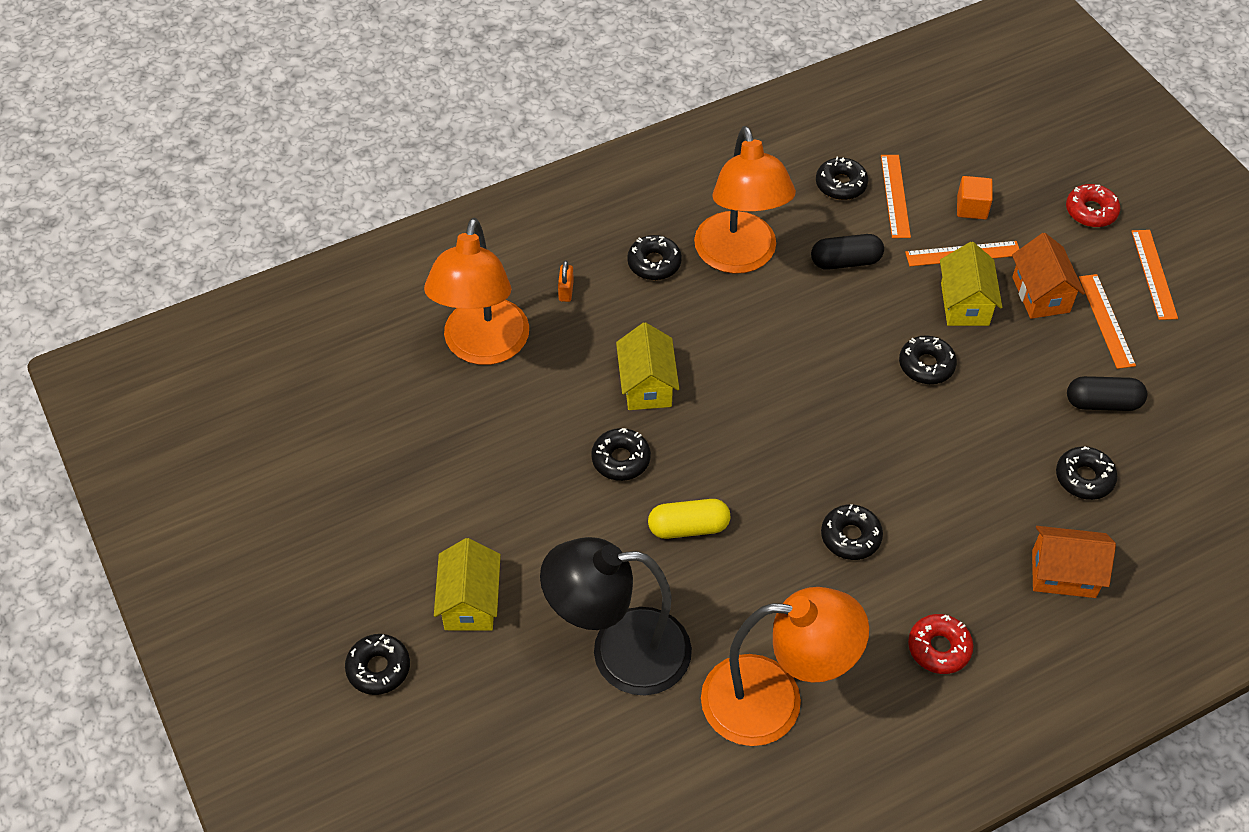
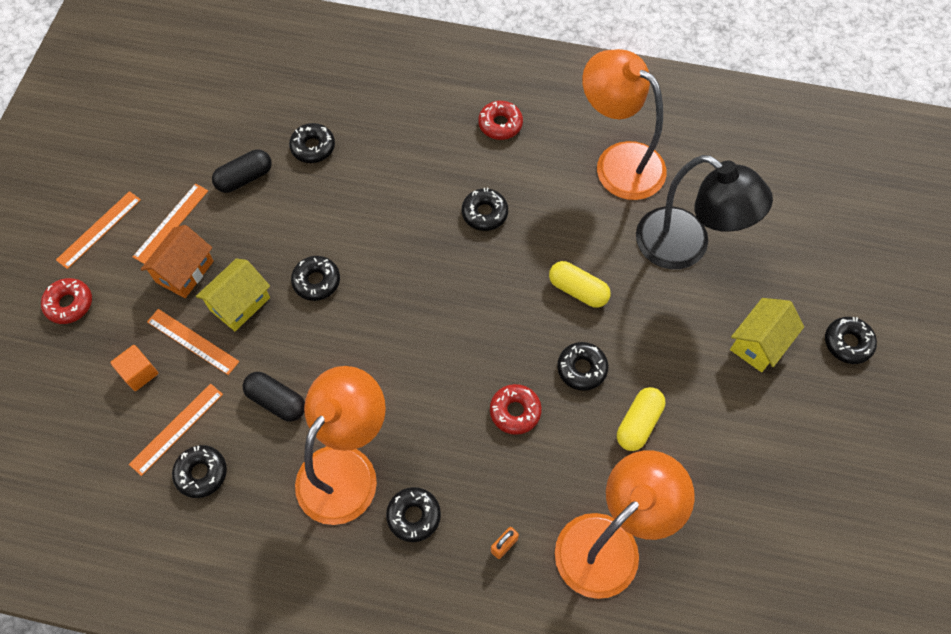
camera: 140 degrees left, 10 degrees up
yellow house [616,322,679,410] -> red donut [490,384,542,435]
orange house [1032,526,1116,598] -> none
black capsule [1067,376,1147,411] -> black capsule turned 75 degrees counterclockwise [212,150,272,193]
none -> yellow capsule [617,387,665,451]

